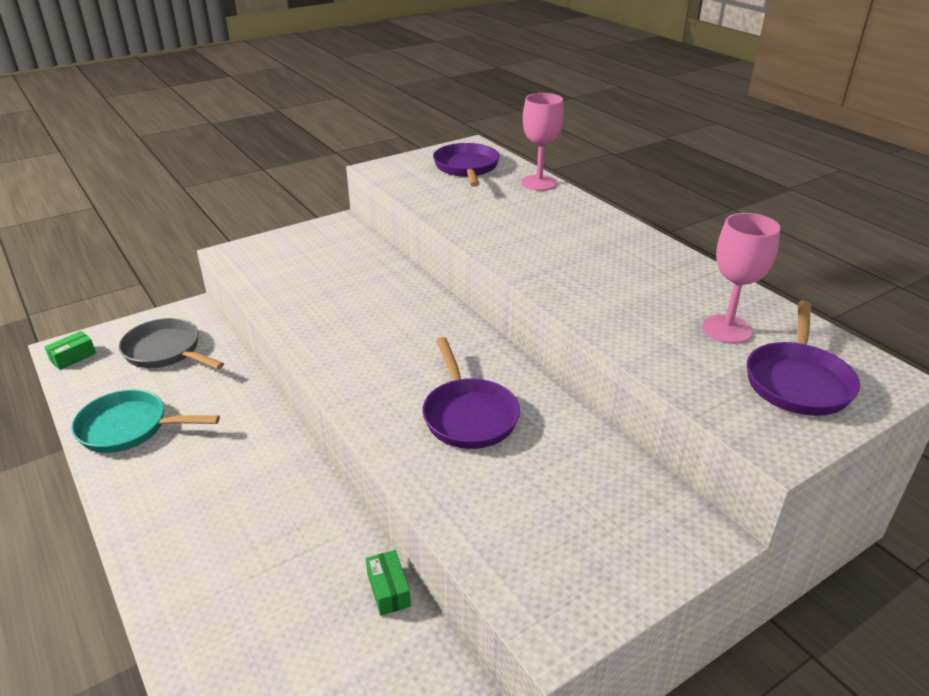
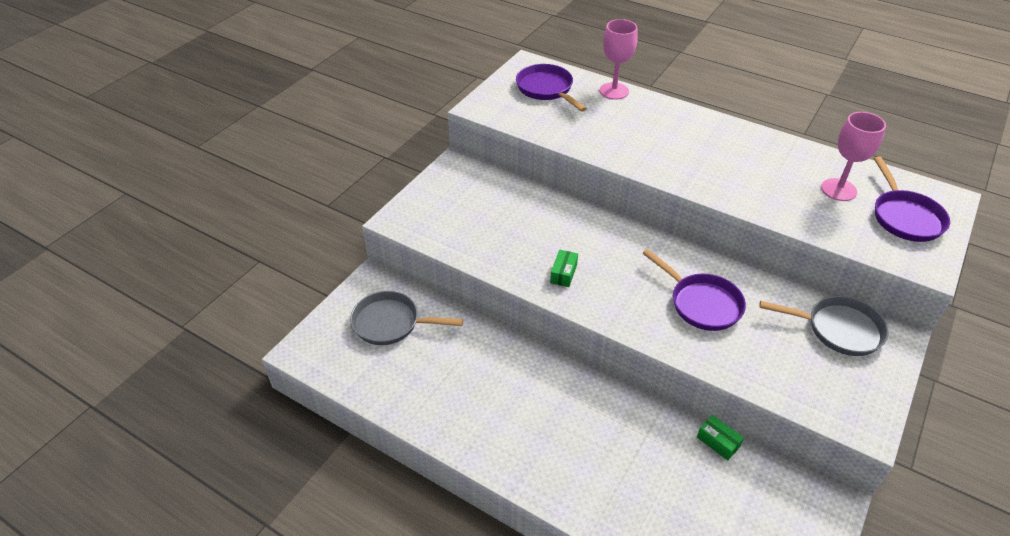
camera: 25 degrees left, 10 degrees up
green box [45,331,96,370] -> green box moved to [550,250,578,287]
turquoise pan [72,390,220,453] -> none
none -> grey pan [759,296,888,356]

